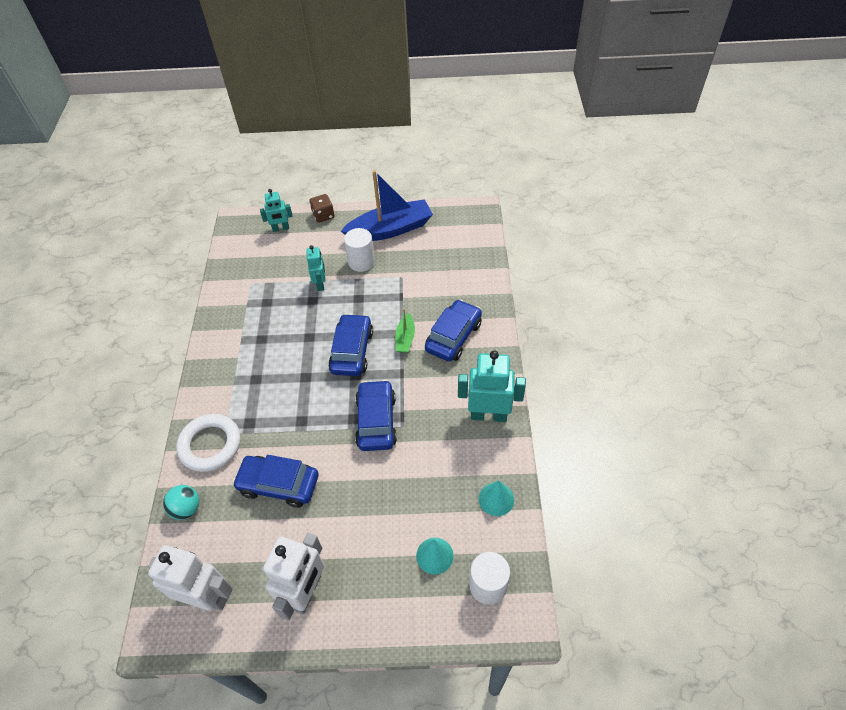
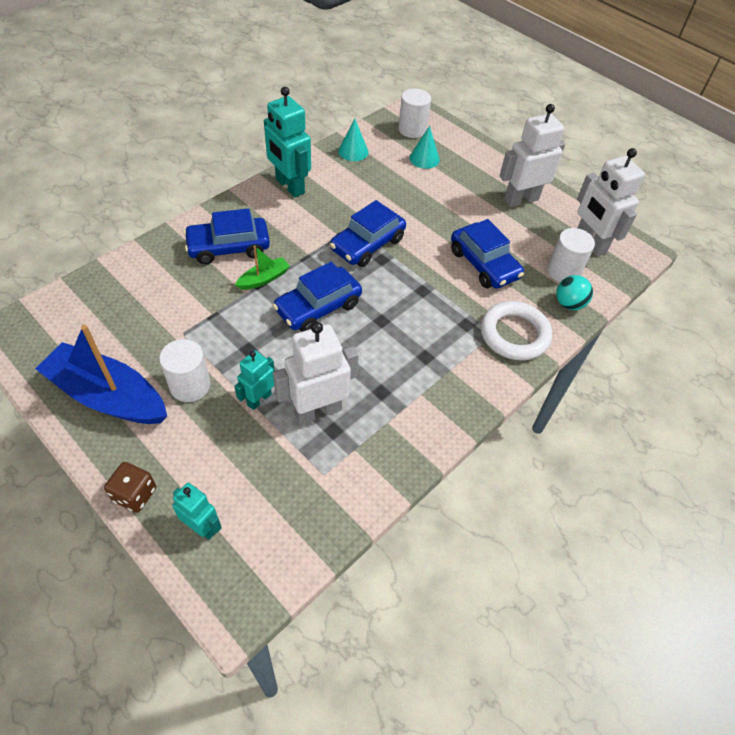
camera: 140 degrees left, 0 degrees up
none -> white robot [273,322,359,424]
none -> white cylinder [547,228,595,282]

